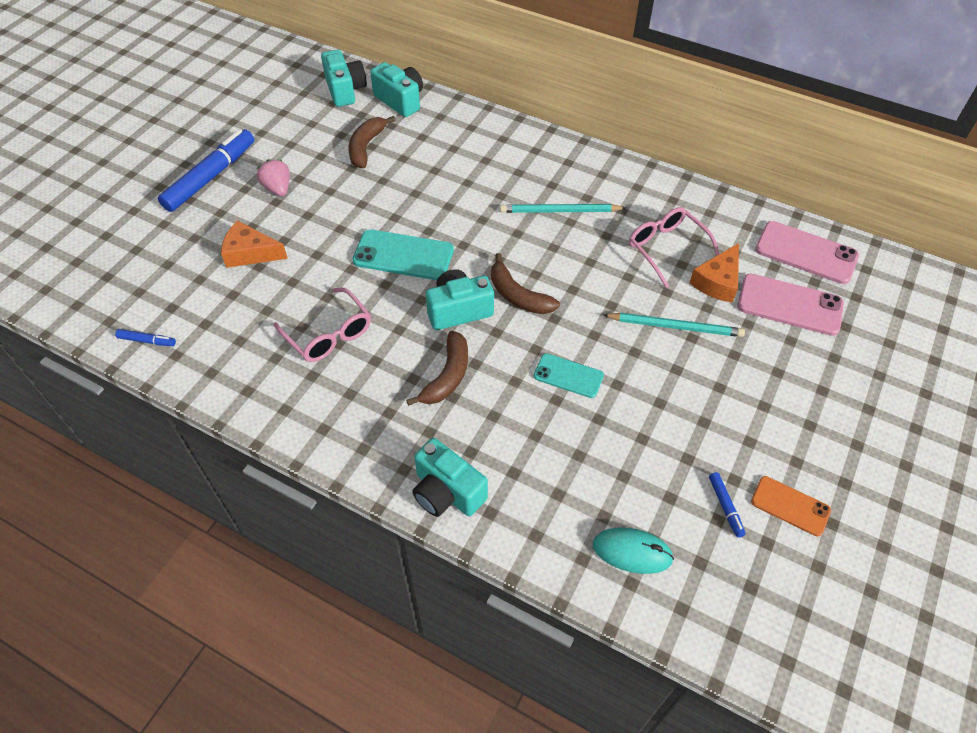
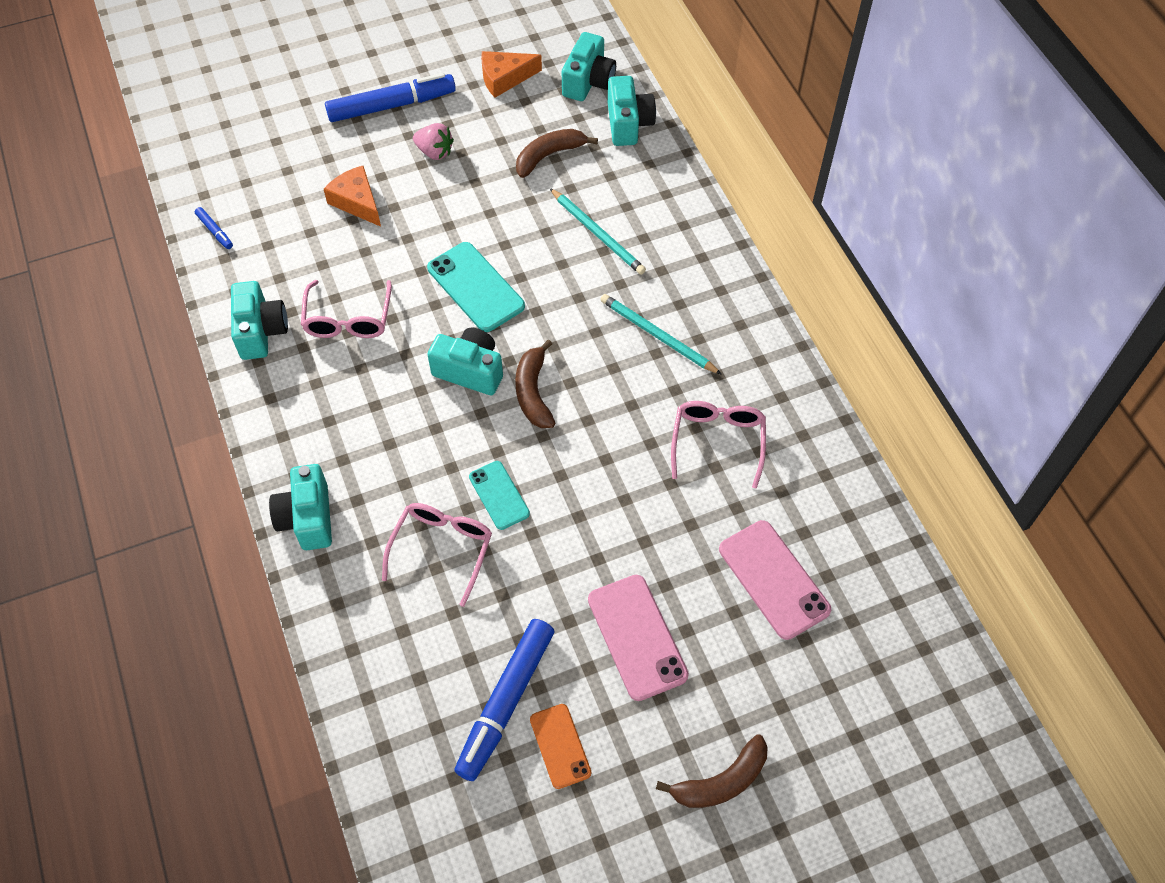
camera: 40 degrees right, 5 degrees up
pink strawberry [257,159,290,196] -> pink strawberry turned 105 degrees clockwise [413,123,454,160]
brown banana [406,331,468,406] -> brown banana moved to [656,734,768,808]
turquoise mouse [593,528,674,574] -> none
turquoise pencil [603,313,745,337] -> turquoise pencil moved to [550,188,646,275]
orange cheese [690,243,739,303] -> orange cheese moved to [481,51,542,98]
blue marker [709,472,746,538] -> blue marker [454,619,554,781], size x2.32
pink phone [755,221,859,284] -> pink phone moved to [588,575,689,701]
none -> turquoise camera [231,281,288,360]
none -> pink glasses [382,503,492,607]

